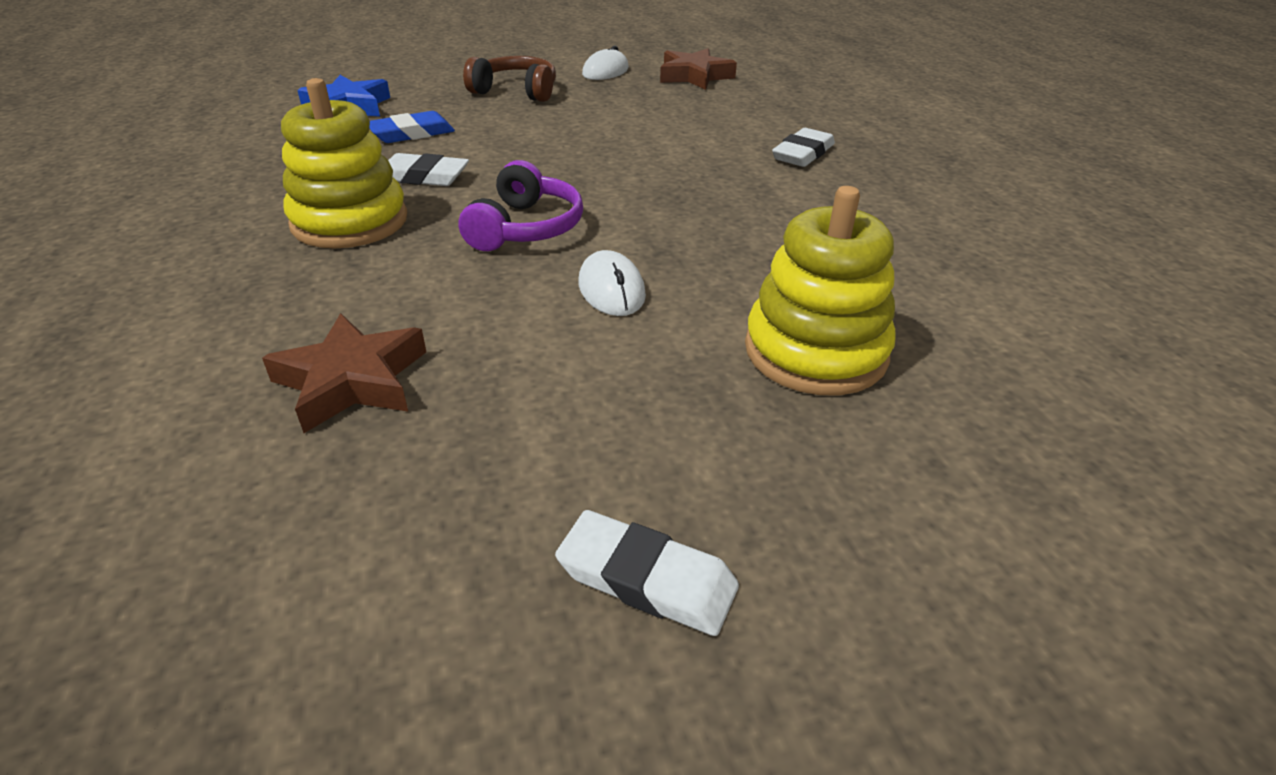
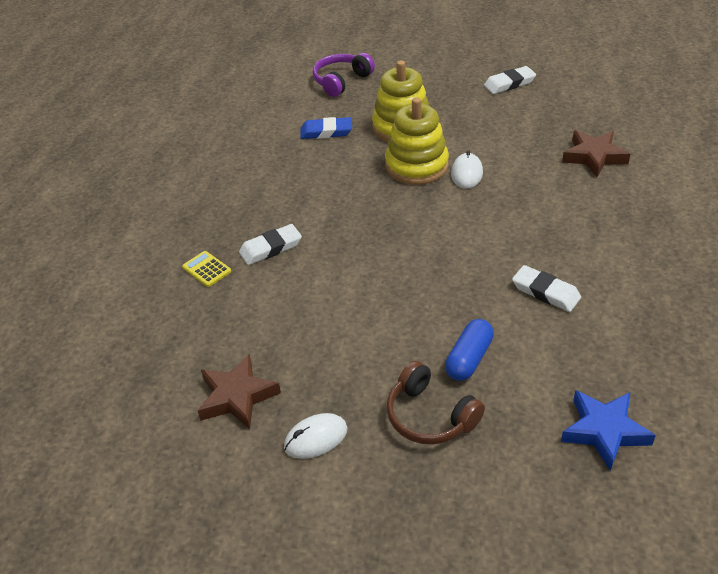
camera: 150 degrees left, 5 degrees up
yellow stacking toy [281,78,407,249] -> yellow stacking toy moved to [385,97,449,185]
blue eraser [369,111,455,143] -> blue eraser moved to [300,117,352,139]
purple headphones [459,160,583,251] -> purple headphones moved to [313,53,375,97]
white eraser [555,510,739,636] -> white eraser turned 75 degrees counterclockwise [484,66,536,94]
none -> yellow calculator [182,251,231,287]
none -> blue capsule [445,319,494,381]

